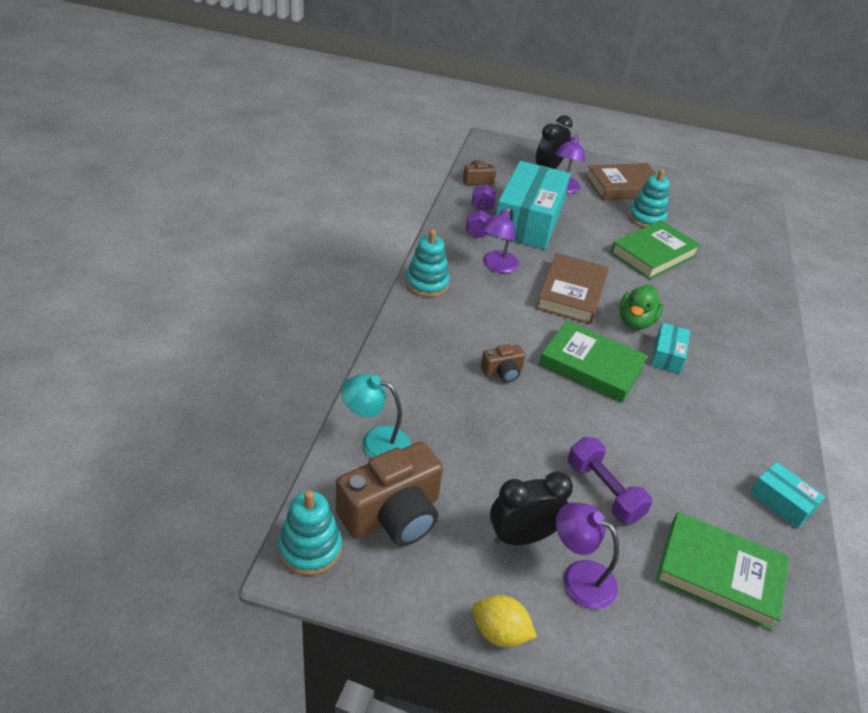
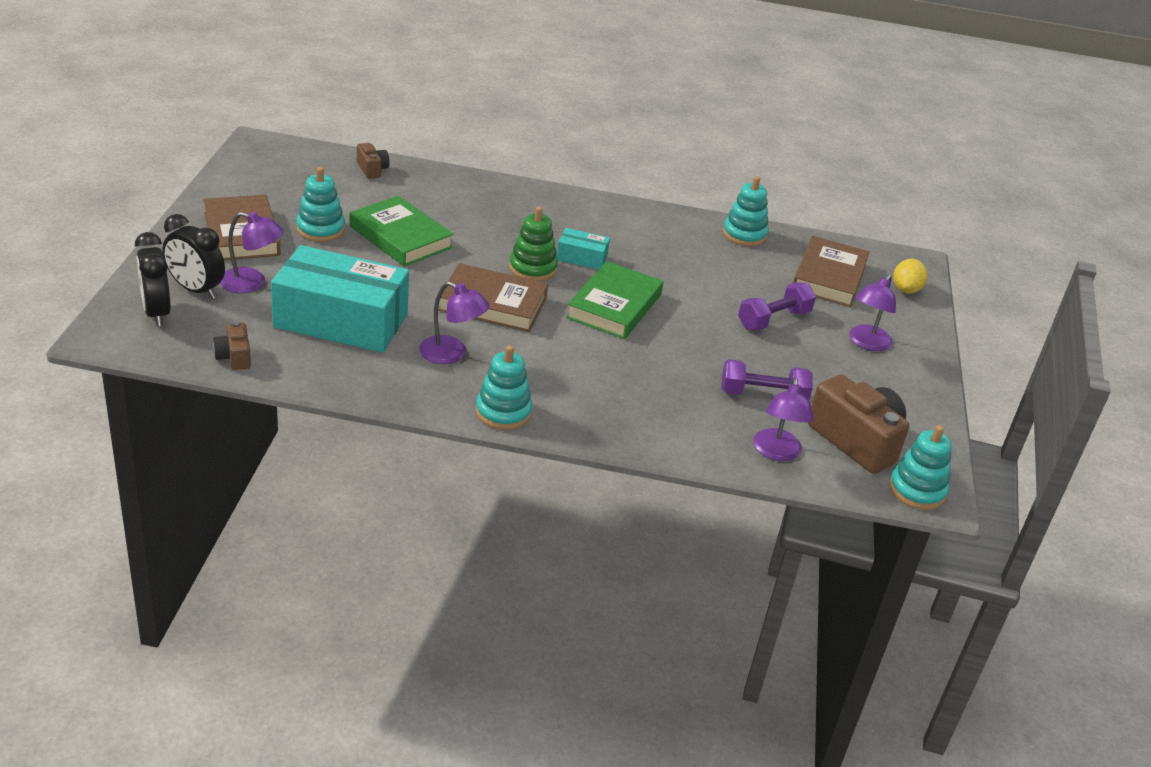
camera: 95 degrees left, 5 degrees down
turquoise lamp [341,374,411,458] -> purple lamp [753,378,814,461]
purple dumbbell [466,185,497,238] -> purple dumbbell moved to [721,359,813,400]
yellow lemon [472,595,537,647] -> yellow lemon moved to [893,259,928,294]
brown camera [481,344,526,383] -> brown camera moved to [357,143,390,179]
black clock [490,472,573,545] -> black clock moved to [135,232,171,327]
green duck [619,285,663,330] -> green stacking toy [509,207,558,281]
green book [656,512,789,631] -> brown book [793,236,870,307]
turquoise box [750,462,825,529] -> turquoise stacking toy [723,176,769,246]

